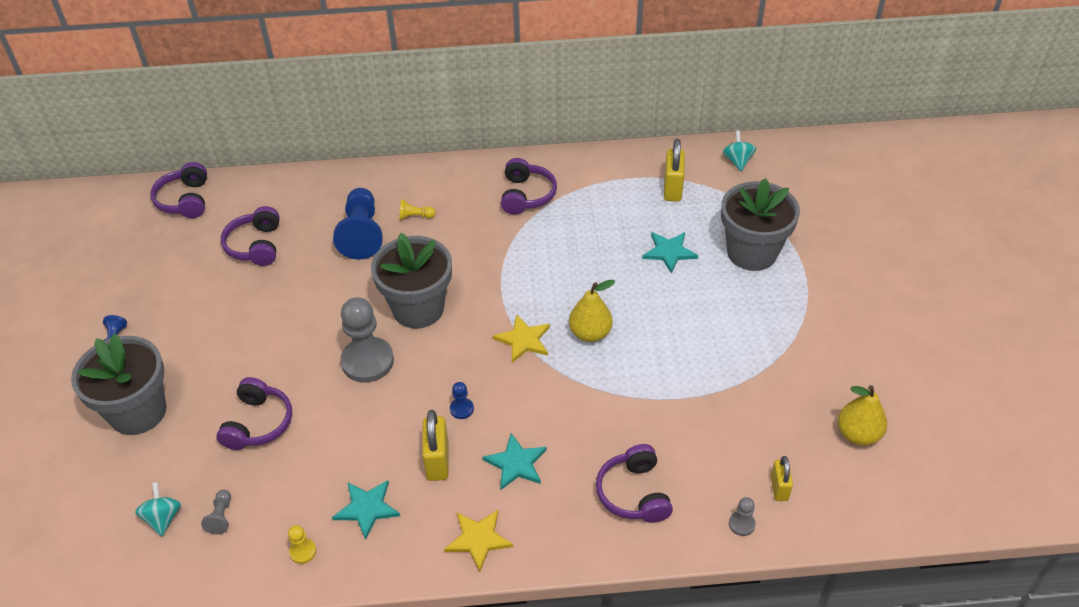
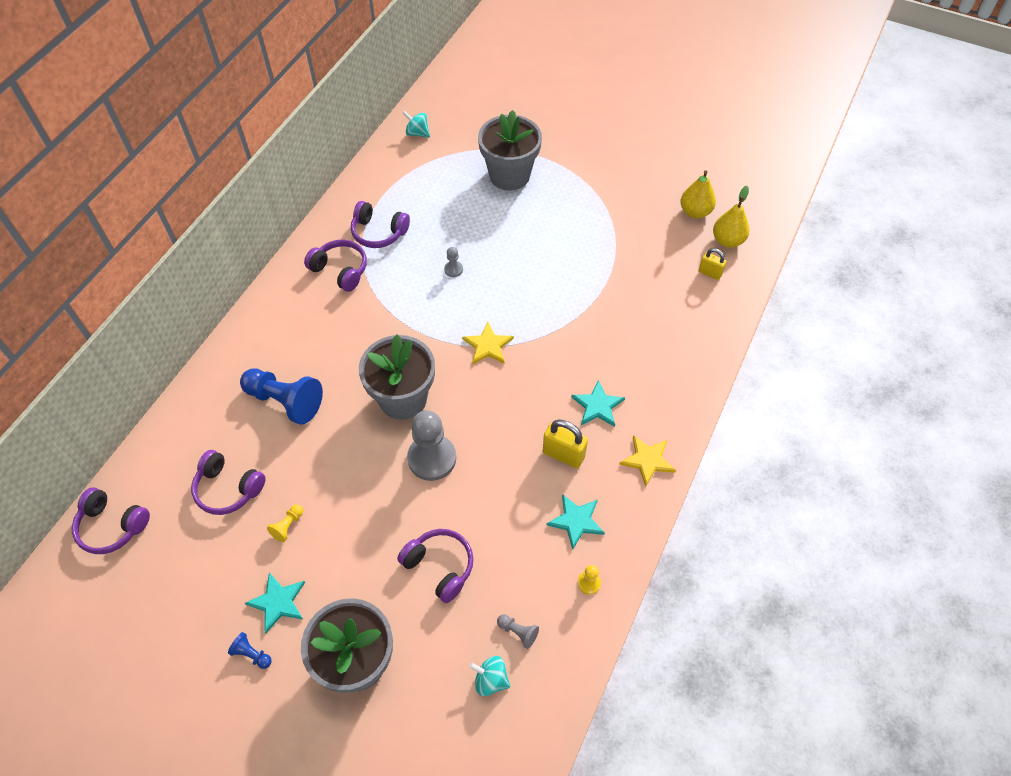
camera: 60 degrees left, 10 degrees up
yellow pawn [399,199,436,220] -> yellow pawn moved to [267,504,303,542]
blue pawn [450,382,474,419] -> none
yellow pear [569,280,615,342] -> yellow pear moved to [713,186,749,248]
purple headphones [596,444,673,523] -> purple headphones moved to [351,201,410,248]
turquoise star [642,232,698,273] -> turquoise star moved to [245,572,305,633]
yellow padlock [664,139,685,202] -> none
grey pawn [729,497,756,536] -> grey pawn moved to [444,247,463,277]

